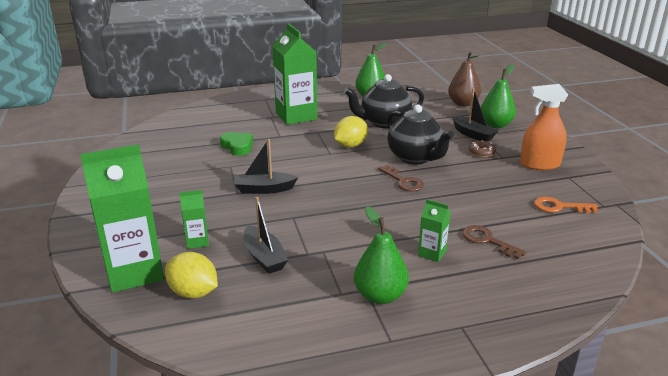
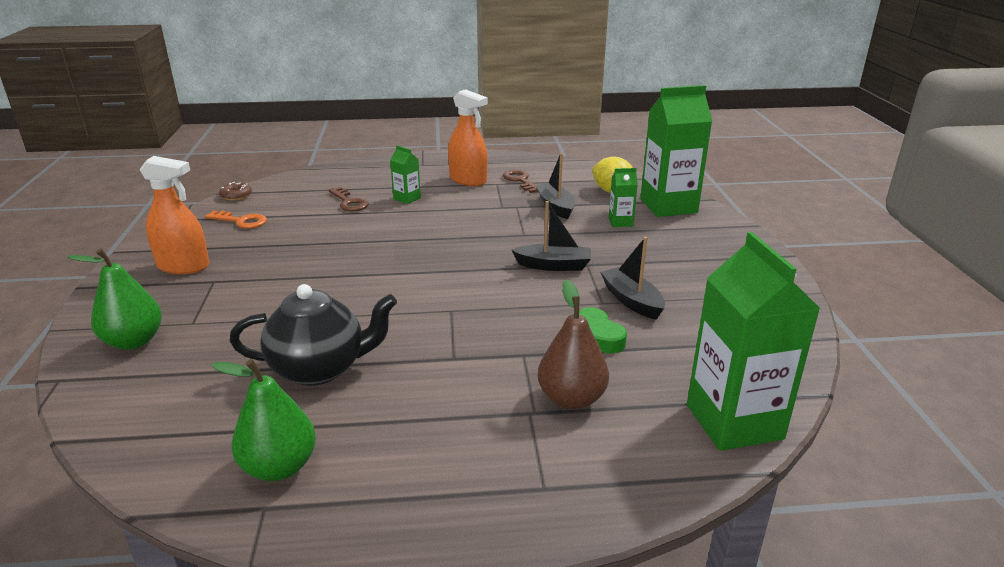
camera: 170 degrees left, 0 degrees up
green carton [273,23,317,125] -> green carton moved to [687,232,820,451]
yellow lemon [334,116,368,148] -> none
green pear [354,206,409,304] -> orange spray bottle [448,89,488,186]
brown key [378,165,424,191] -> brown key moved to [503,170,538,193]
black teapot [387,104,454,165] -> none
brown pear [448,51,481,106] -> brown pear moved to [538,279,609,410]
black boat [452,88,498,141] -> black boat moved to [600,237,665,320]
brown donut [469,140,496,157] -> brown donut moved to [219,182,252,201]

